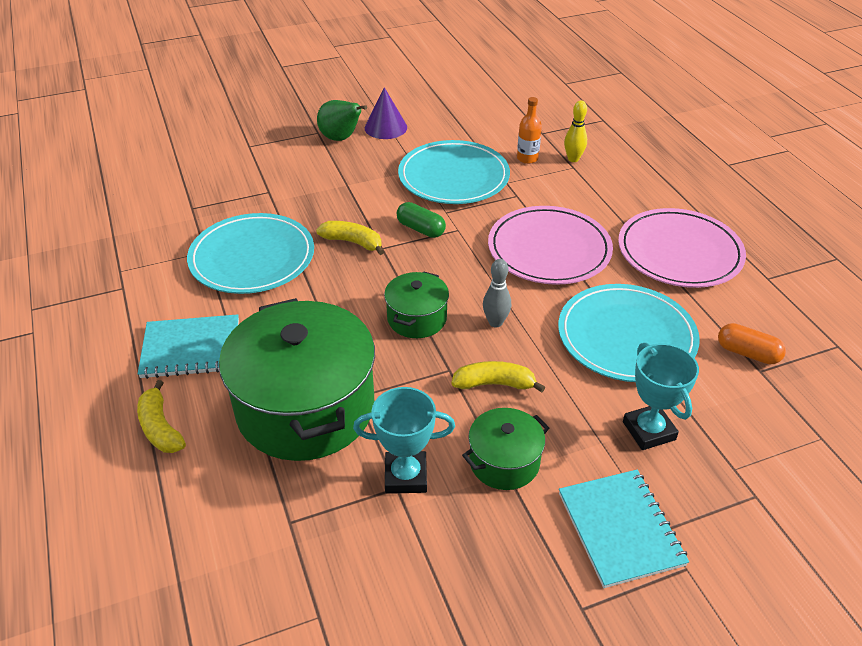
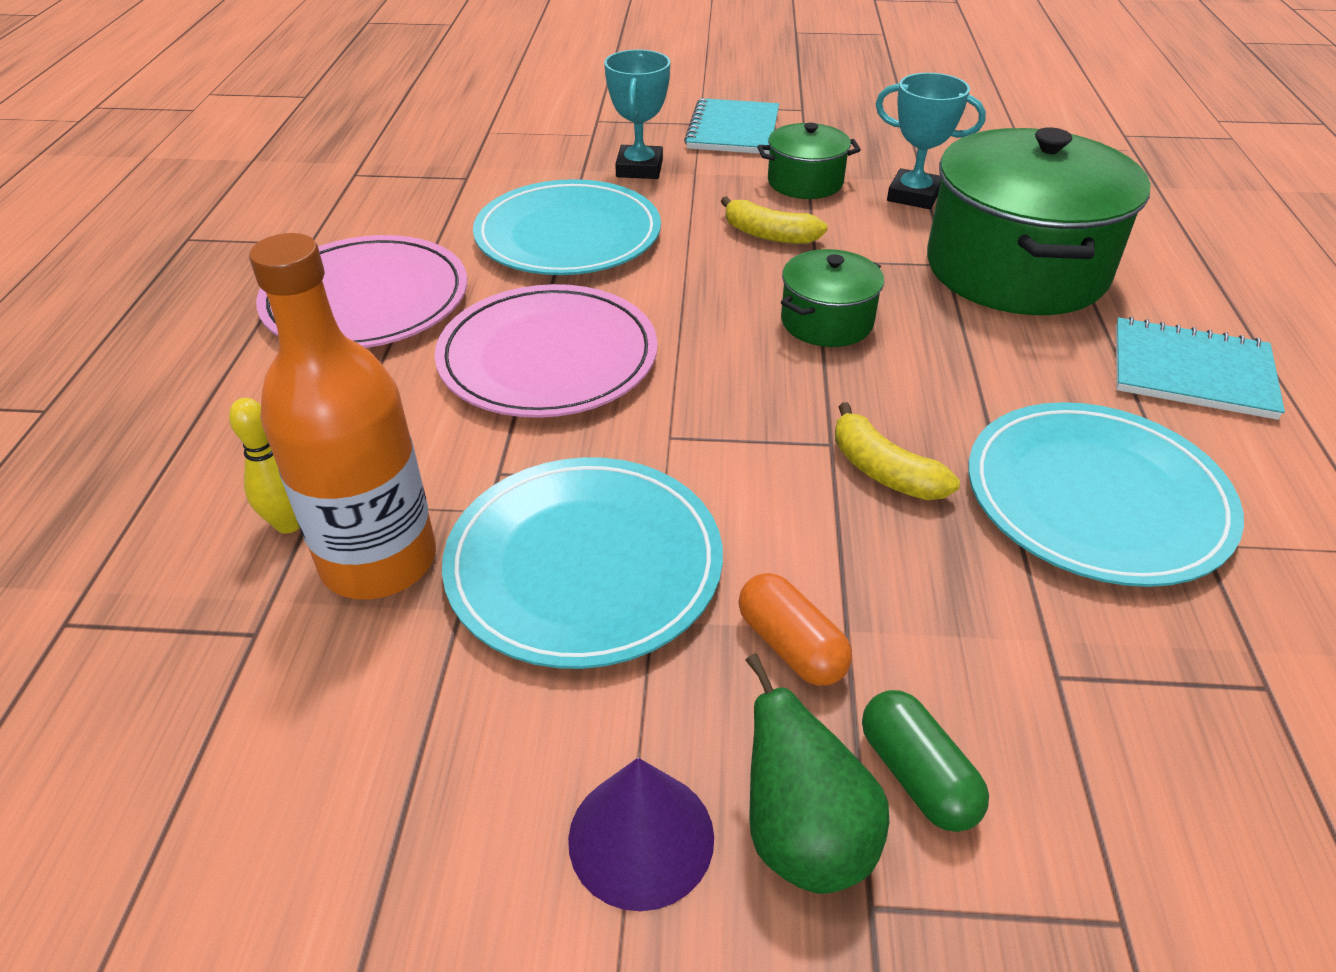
camera: 155 degrees left, 0 degrees up
yellow banana [137,380,186,453] -> none
green capsule [396,202,446,238] -> green capsule moved to [862,690,989,832]
grey bowling pin [483,259,511,327] -> none
orange bottle [517,97,542,164] -> orange bottle [249,233,436,599], size x2.10
orange capsule [718,323,786,364] -> orange capsule moved to [739,573,852,686]

